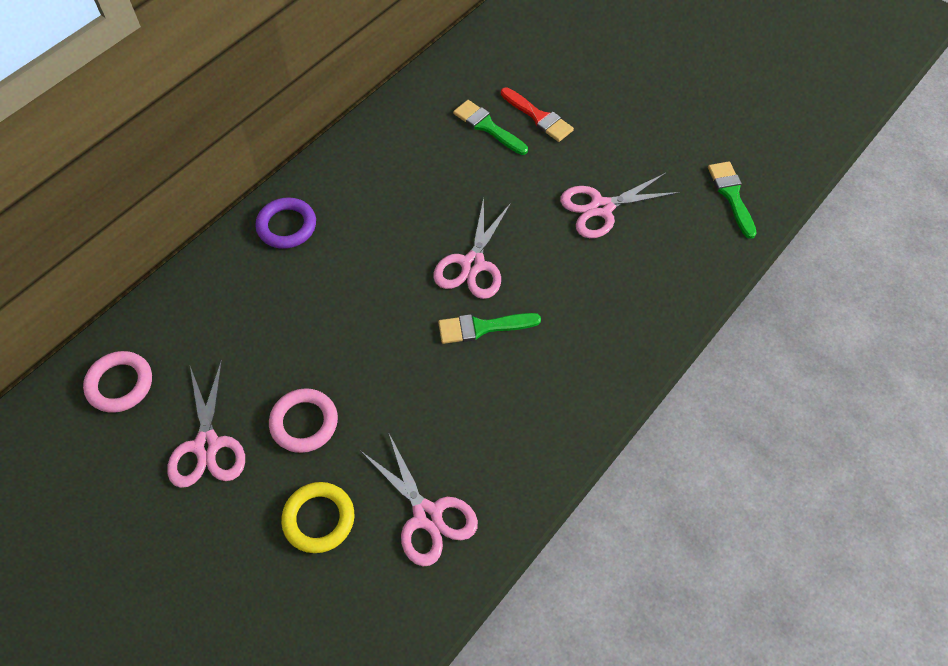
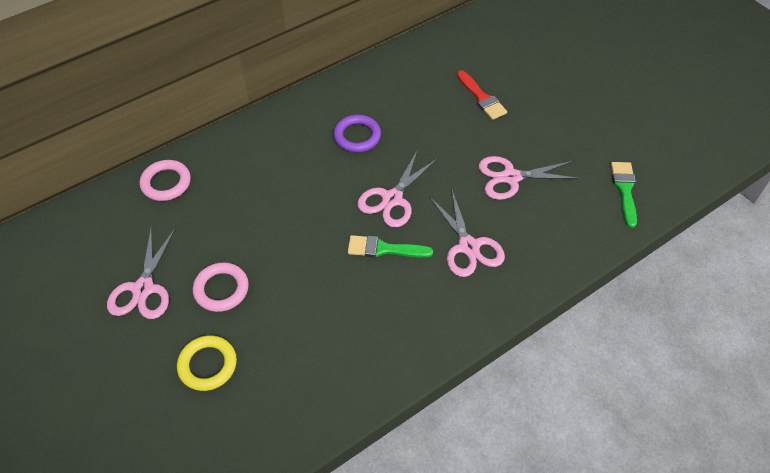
camera: 15 degrees right, 5 degrees down
pink ring [83,351,152,413] -> pink ring moved to [140,160,191,201]
purple ring [255,197,316,249] -> purple ring moved to [333,115,381,153]
pink scissors [361,432,478,567] -> pink scissors moved to [429,190,505,277]
green brush [453,100,528,155] -> none

